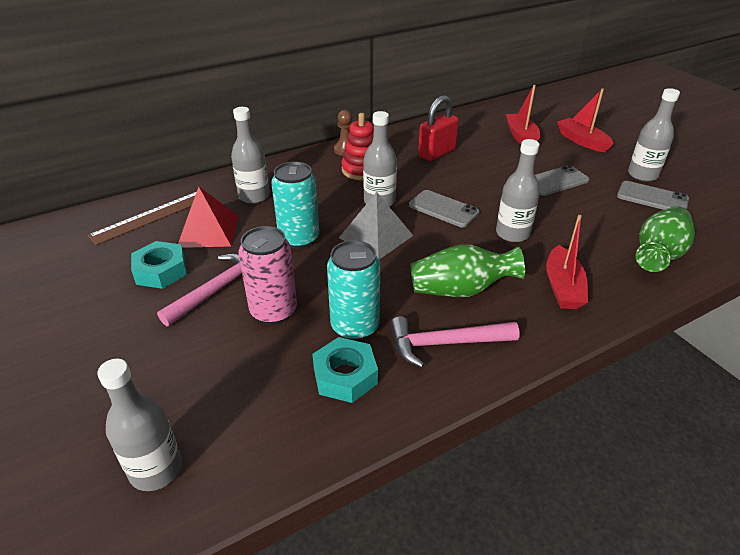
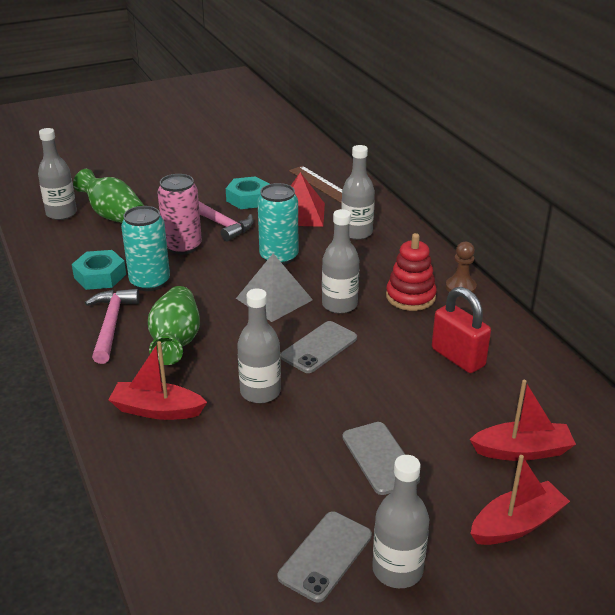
camera: 95 degrees right, 5 degrees down
green vase [636,206,695,272] -> green vase moved to [73,169,144,223]

